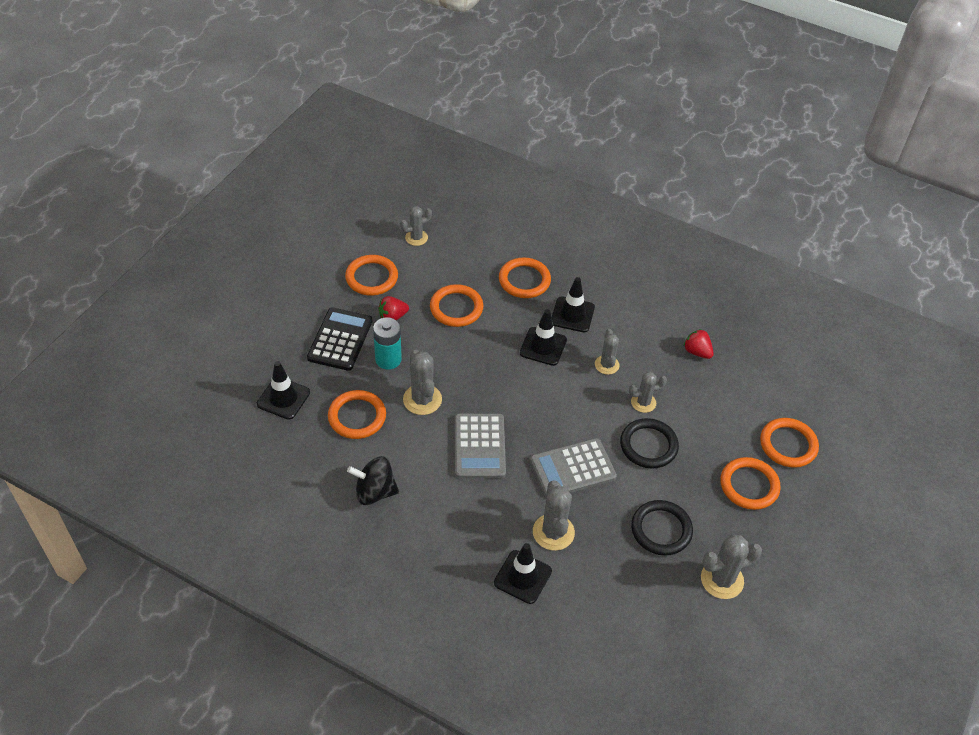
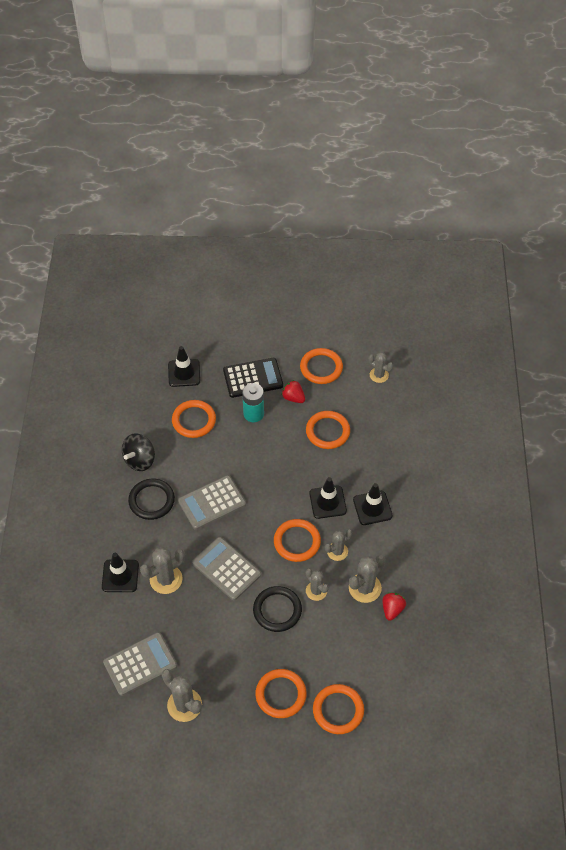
camera: 65 degrees right, 5 degrees up
black spinning top [347,456,399,505] -> black spinning top turned 120 degrees counterclockwise [122,433,155,471]
grey cactus [403,350,442,415] -> grey cactus moved to [349,555,386,603]
orange ring [499,257,551,298] -> orange ring moved to [274,519,321,562]
black ring [631,500,693,556] -> black ring moved to [128,479,175,520]
none -> grey calculator [103,632,177,696]

